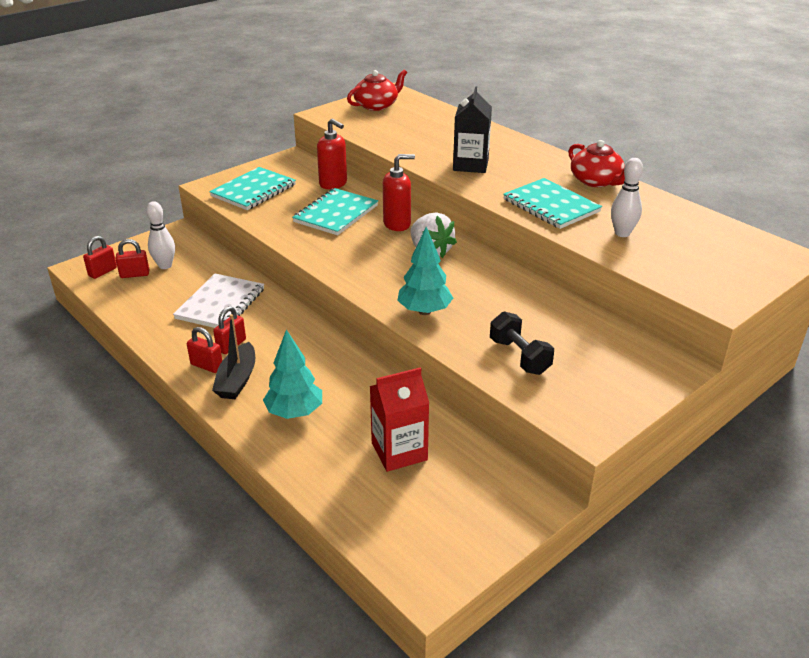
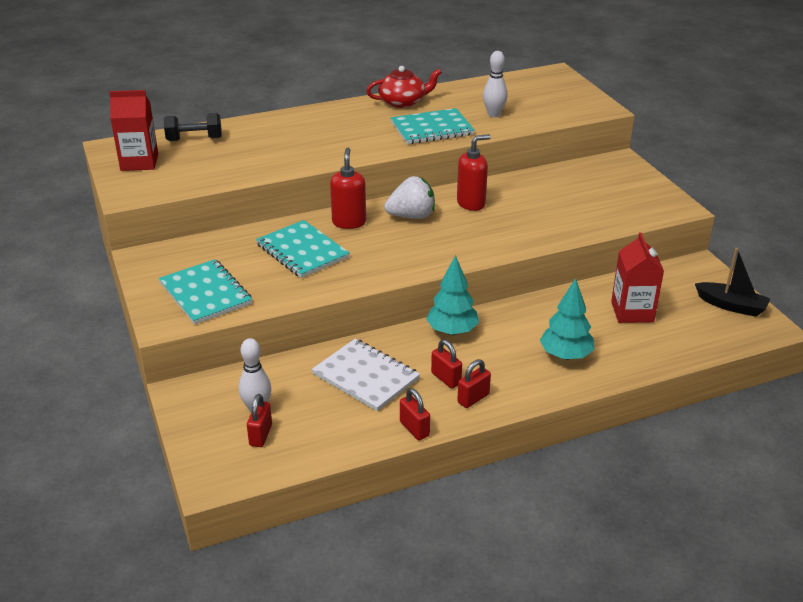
camera: 70 degrees left, 0 degrees up
red padlock [83,236,117,279] -> red padlock moved to [400,388,430,440]
black boat [212,314,255,399] -> black boat moved to [695,248,770,317]
red soap dispenser [317,118,347,189] -> red soap dispenser moved to [457,134,491,211]
red teapot [347,69,407,111] -> red carton [109,90,158,171]
turquoise tree [397,227,453,315] -> turquoise tree moved to [426,255,479,335]
black carton [453,86,492,173] -> none
black dumbbell [490,311,554,375] -> black dumbbell moved to [164,113,222,141]

